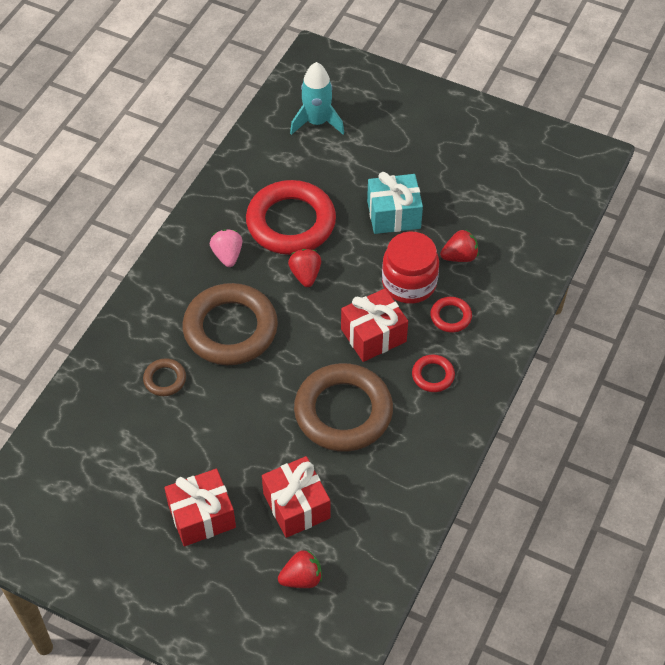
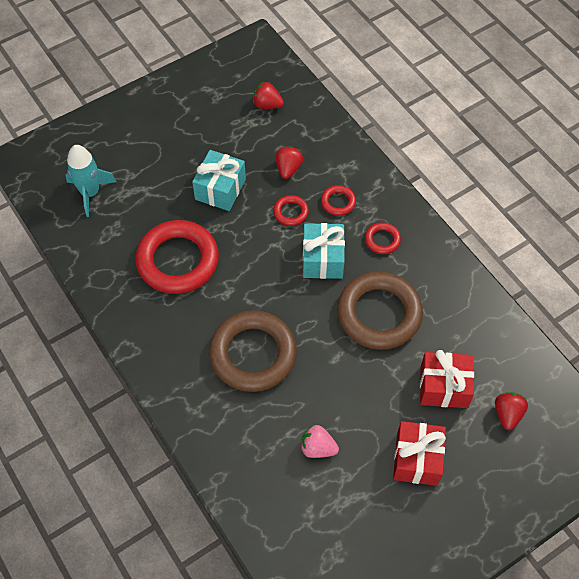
camera: 60 degrees left, 5 degrees up
brown ring [143,358,186,396] -> none
pink strawberry [210,229,242,267] -> pink strawberry moved to [301,425,339,458]
red strawberry [288,249,321,287] -> red strawberry moved to [253,82,284,109]
red gift [341,289,408,362] -> turquoise gift [303,223,345,279]
red jar [382,232,439,304] -> red ring [273,195,309,226]

